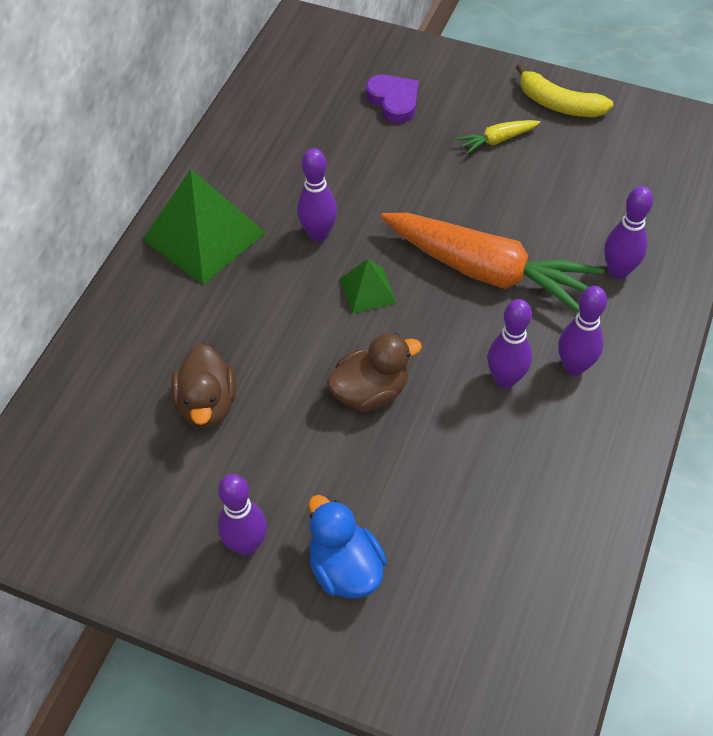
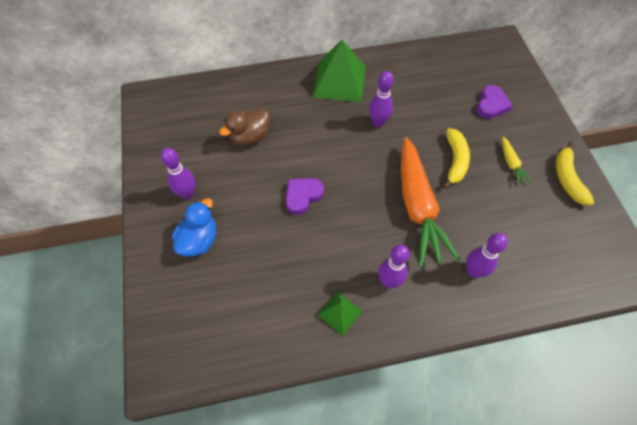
camera: 55 degrees right, 5 degrees up
brown duck [327,333,422,412] -> purple heart [286,178,324,215]
green pyramid [340,259,397,314] -> green pyramid moved to [318,291,362,336]
yellow carrot [457,120,540,154] -> yellow carrot turned 135 degrees counterclockwise [502,137,532,185]
purple bowling pin [487,299,532,388] -> none
none -> yellow banana [443,128,470,189]

